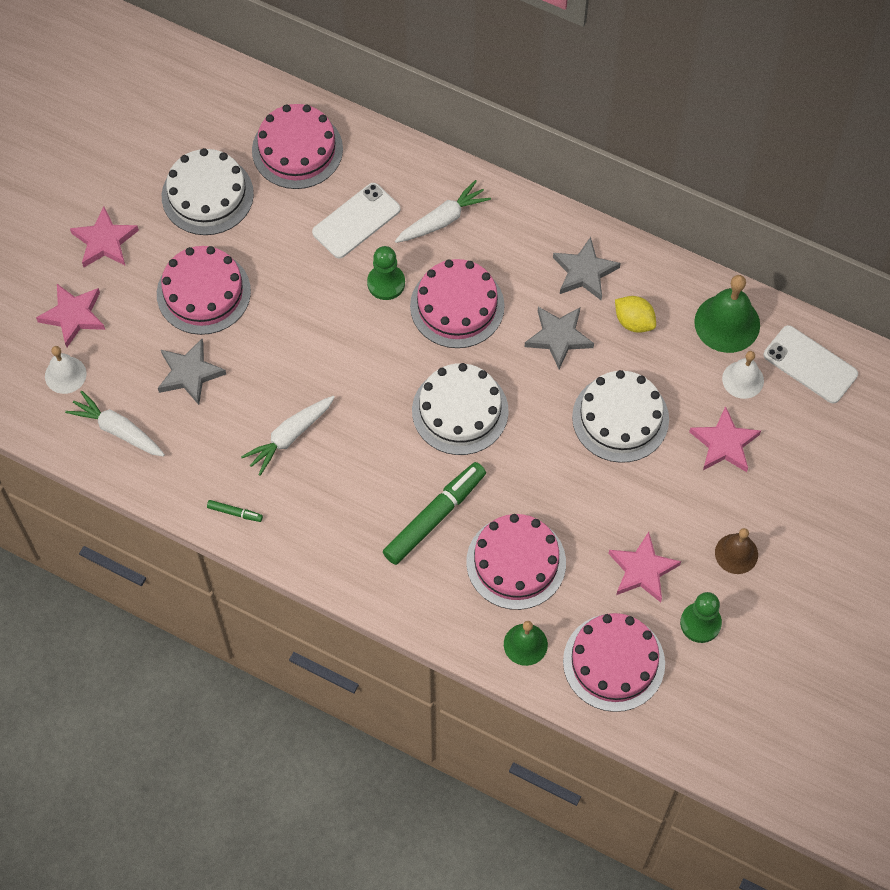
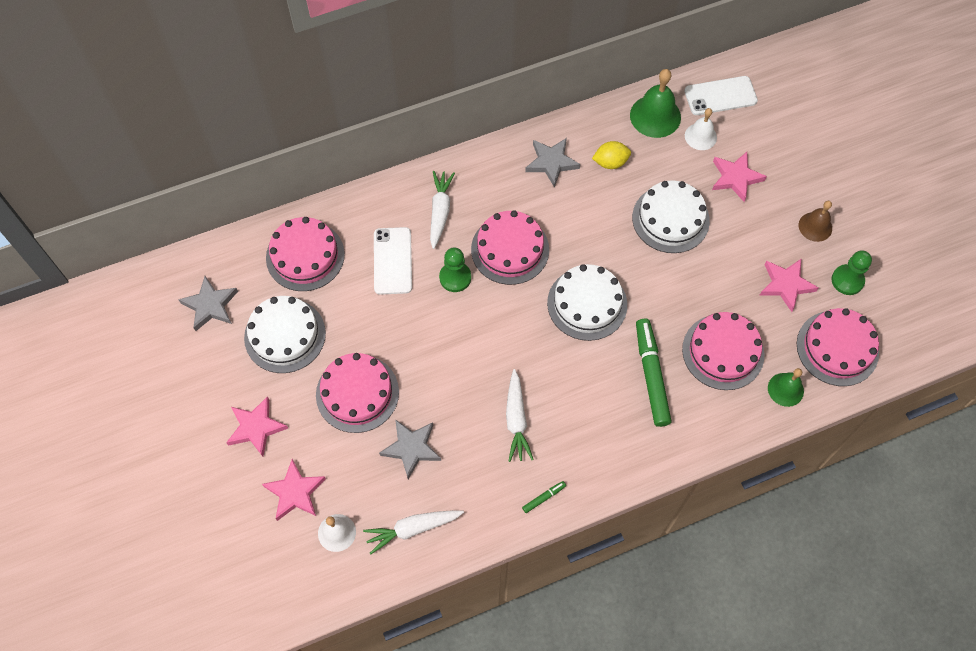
camera: 50 degrees left, 0 degrees up
grey star [525,307,594,369] -> grey star moved to [178,276,238,331]

